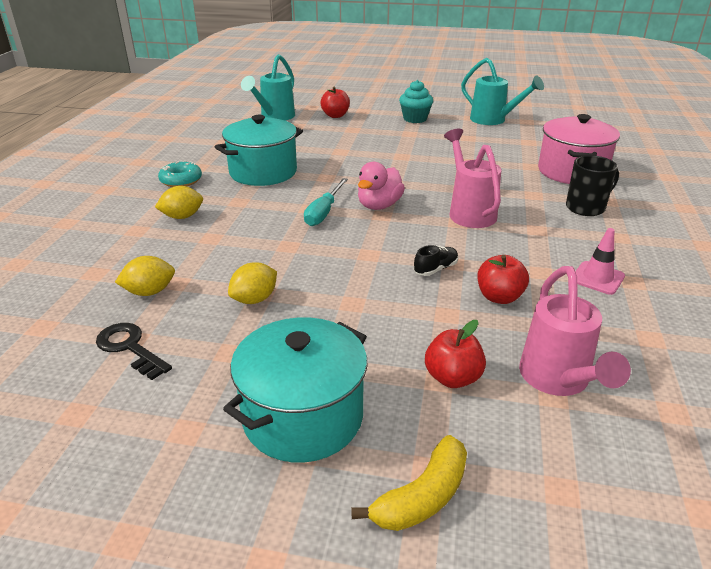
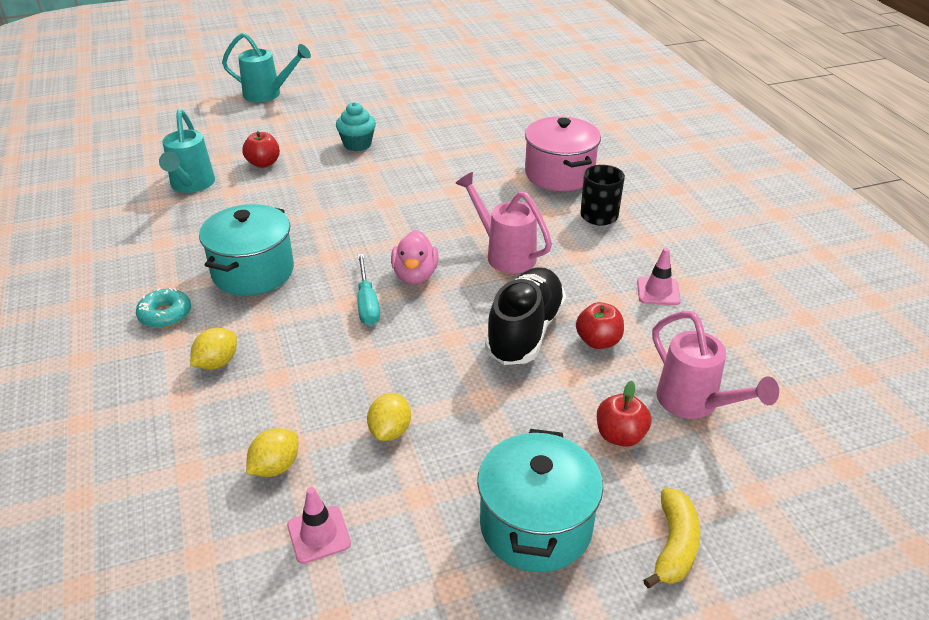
camera: 30 degrees left, 5 degrees up
black key [96,323,172,380] -> pink traffic cone [287,487,351,564]
black shoe [414,245,458,276] -> black shoe [485,267,566,365], size x2.47
turquoise watering can [461,58,544,125] -> turquoise watering can moved to [222,33,311,102]

